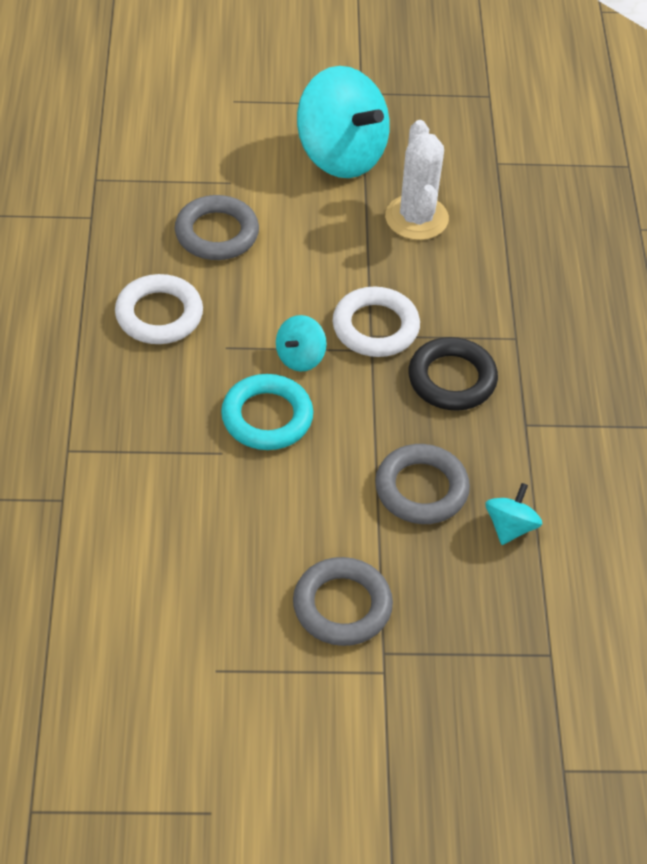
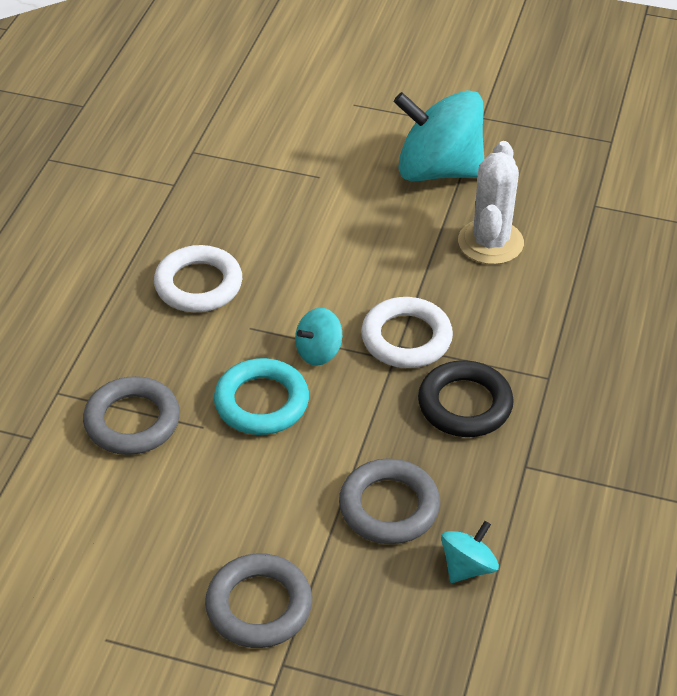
camera: 20 degrees right, 5 degrees down
grey ring [175,195,259,260] -> grey ring moved to [83,376,180,455]
turquoise spinning top [297,66,390,178] -> turquoise spinning top turned 135 degrees clockwise [394,90,484,182]

